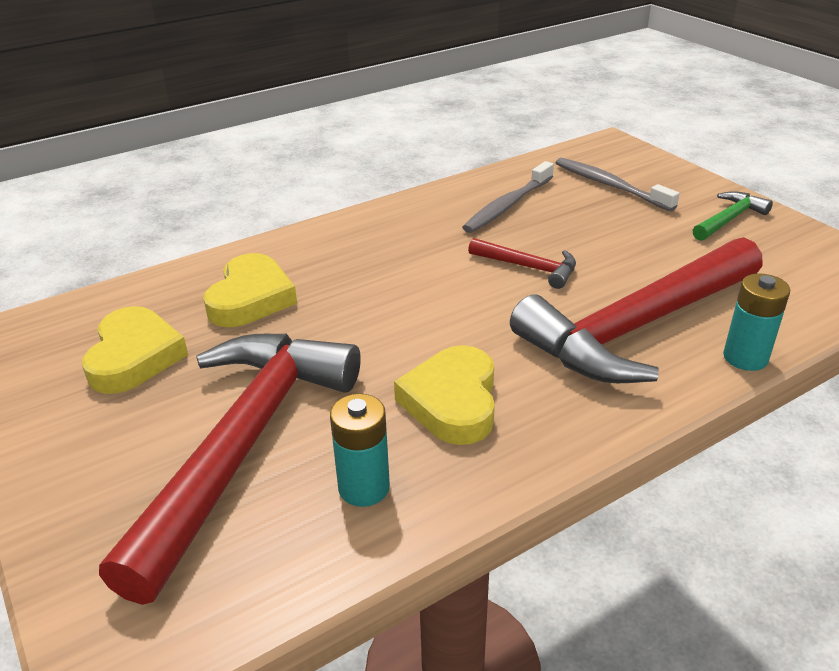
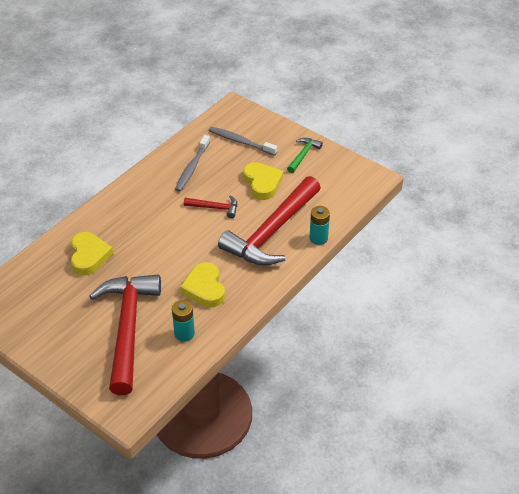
camera: 20 degrees left, 10 degrees up
yellow heart [82,306,188,394] -> yellow heart moved to [243,162,283,200]

